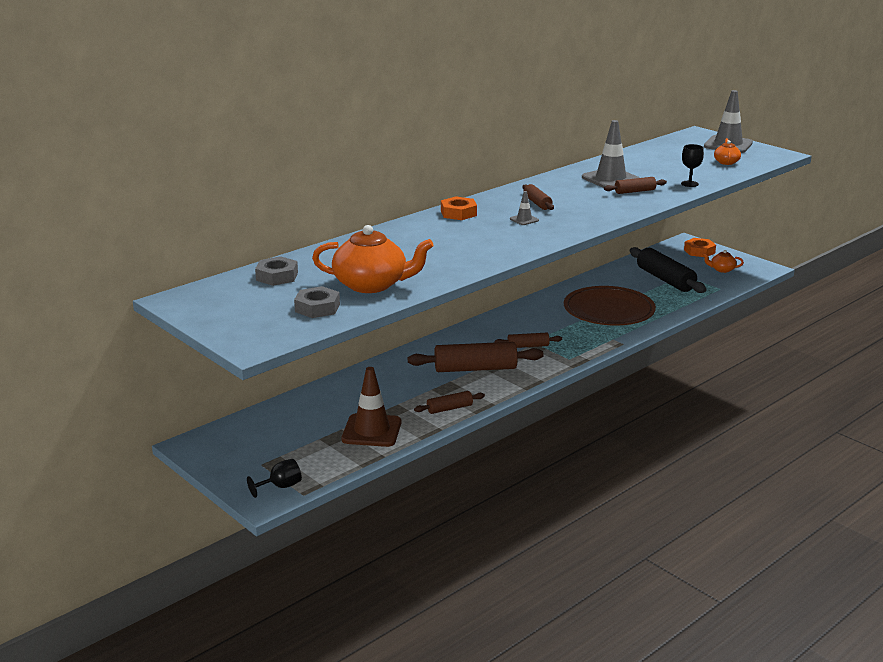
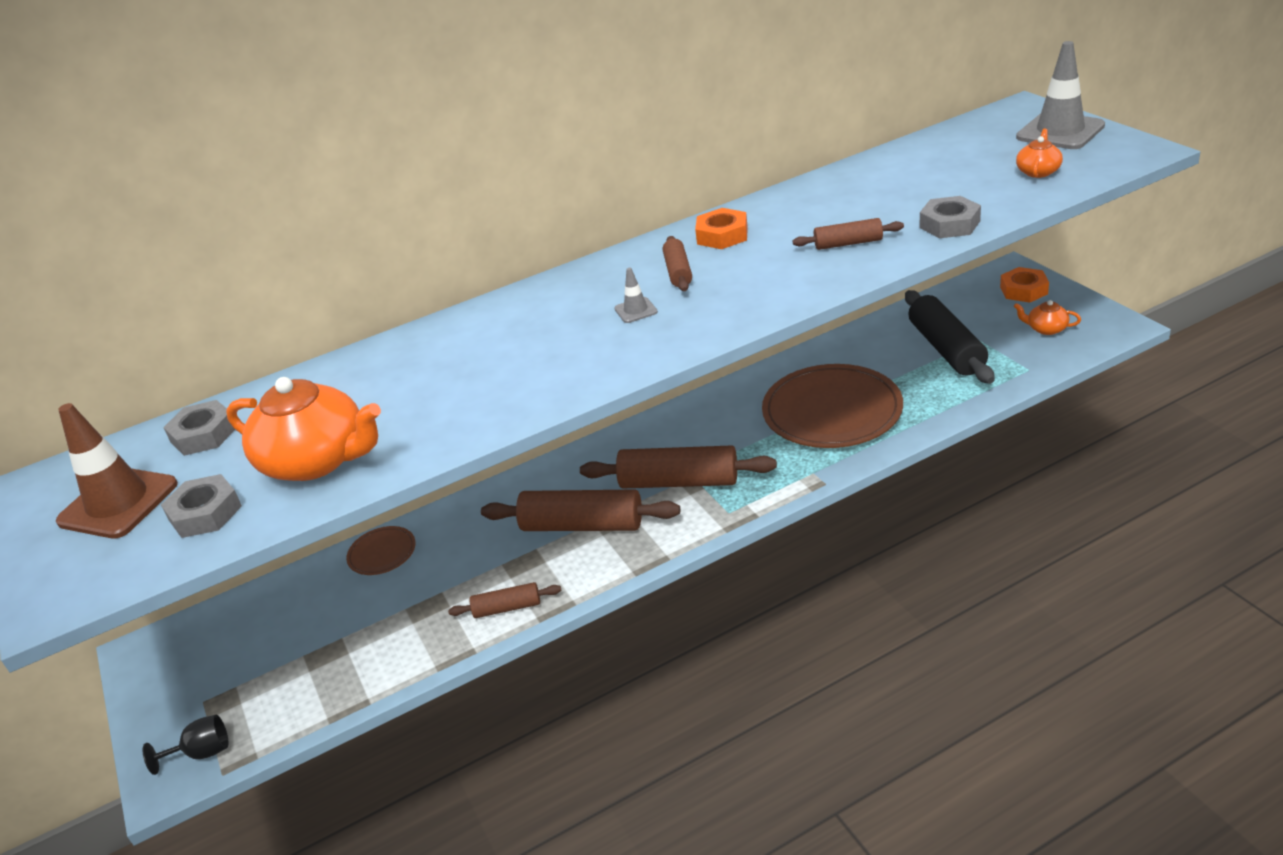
camera: 20 degrees right, 10 degrees up
brown traffic cone [342,367,401,447] -> brown traffic cone moved to [56,403,178,539]
orange nut [441,196,477,220] -> orange nut moved to [695,208,748,249]
brown rolling pin [494,333,562,348] -> brown rolling pin [580,445,777,488], size x1.91
grey traffic cone [582,120,640,188] -> none
black goblet [681,144,704,187] -> grey nut [920,196,981,238]
none -> brown plate [346,526,416,575]

